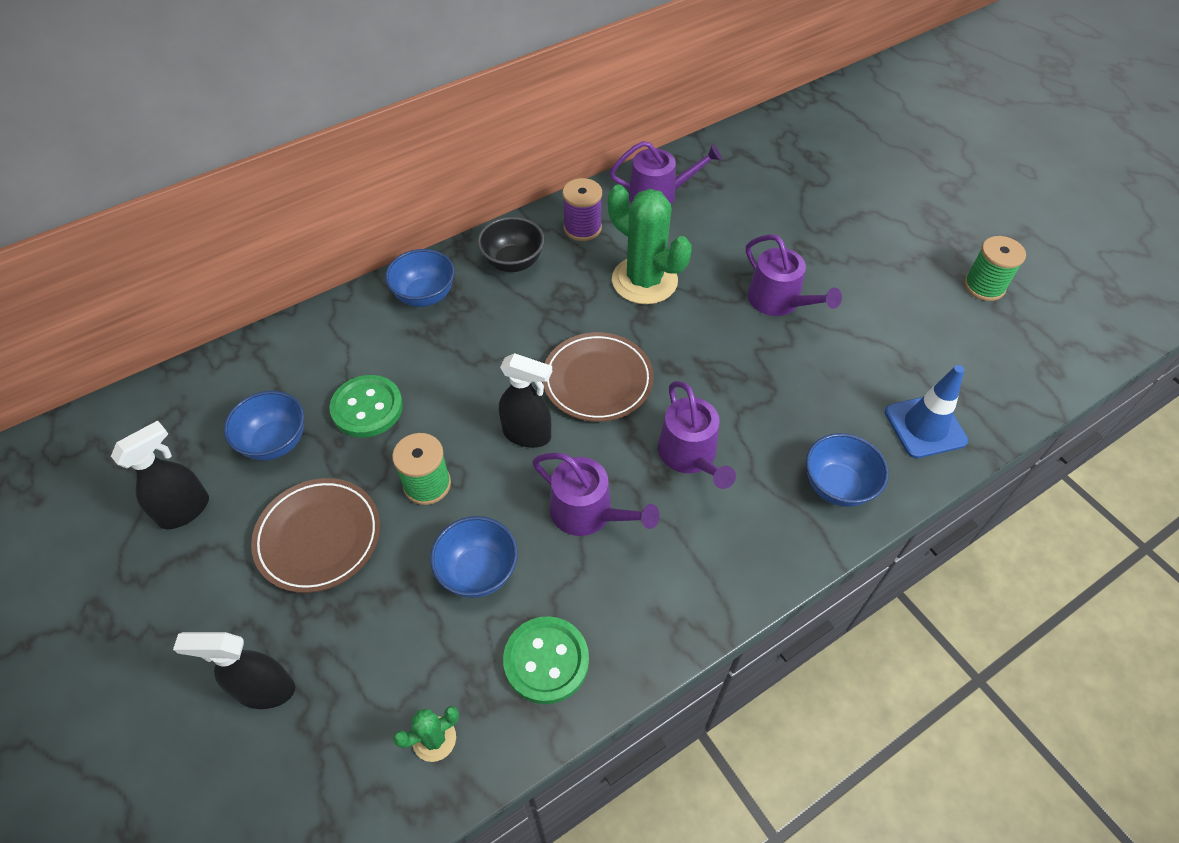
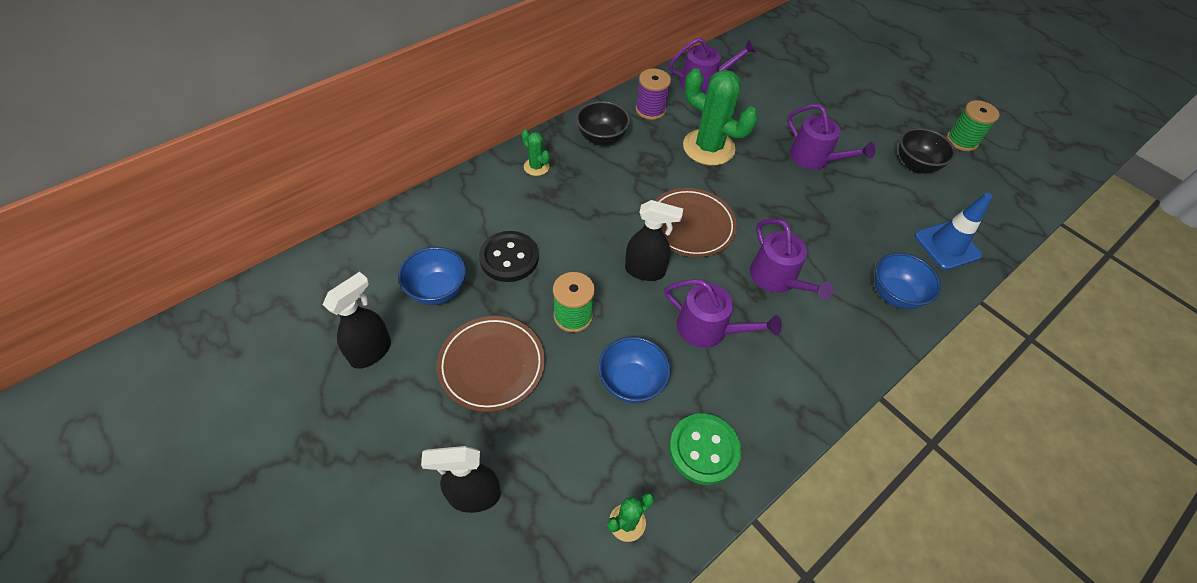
camera: 10 degrees left, 0 degrees up
green button [329,375,403,438] -> black button [479,231,539,282]
blue bowl [385,249,455,307] -> green cactus [521,129,550,176]
none -> black bowl [899,128,956,173]

